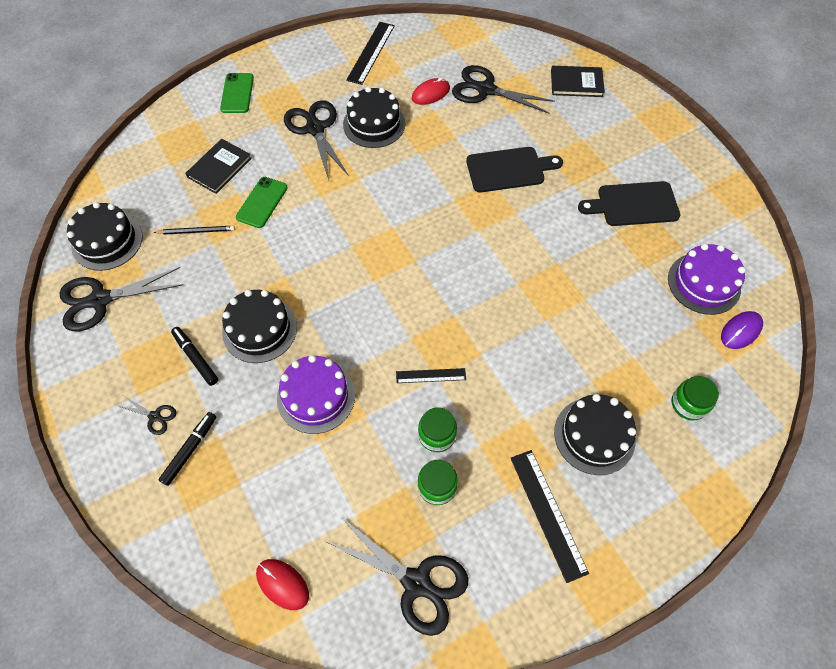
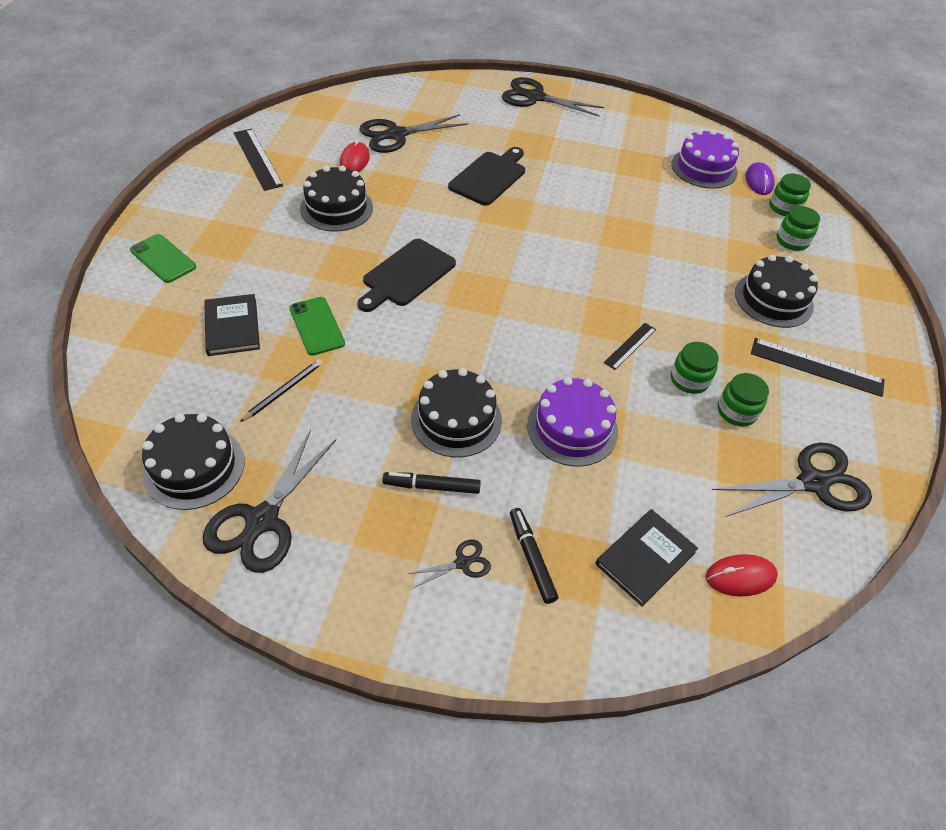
camera: 50 degrees left, 10 degrees down
black scissors [284,100,349,180] -> black scissors moved to [502,77,604,116]
black book [551,66,605,97] -> black book moved to [596,509,698,607]
black cutting board [578,181,680,226] -> black cutting board moved to [357,239,456,312]
none -> green jar [769,173,811,216]

